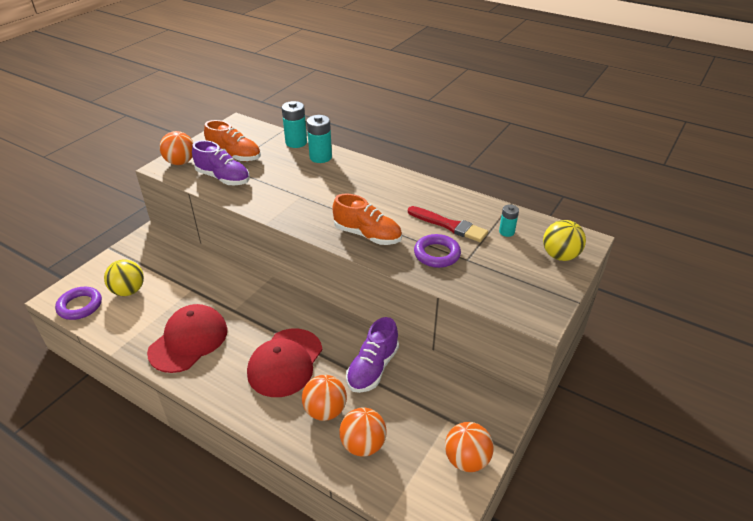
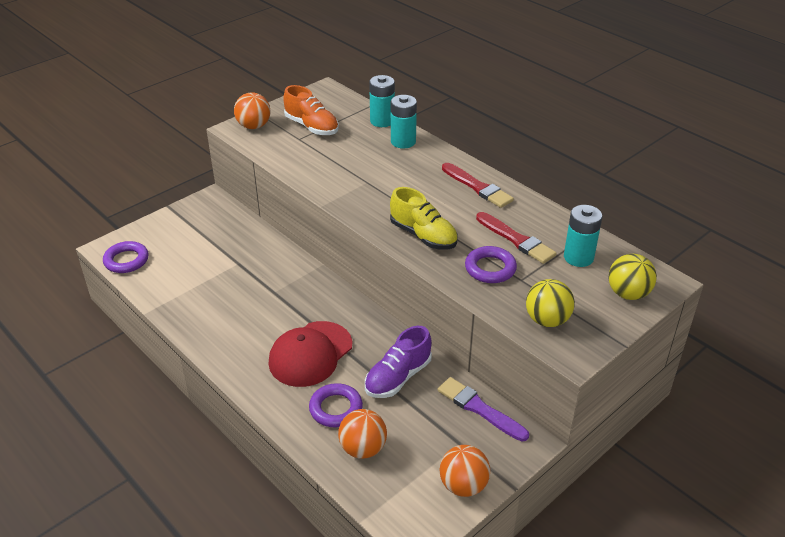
camera: 15 degrees right, 0 degrees up
yellow ball [104,260,144,296] -> yellow ball moved to [526,279,575,327]
red cap [147,304,228,373] -> none
purple shoe [192,140,250,185] -> none
orange ball [302,375,347,421] -> purple ring [309,383,363,427]
orange shoe [332,194,402,245] -> yellow shoe [390,187,458,250]
turquoise battery [499,204,519,237] -> turquoise battery [564,205,602,267], size x1.70
none -> purple brush [438,377,529,441]
none -> red brush [442,163,514,208]

